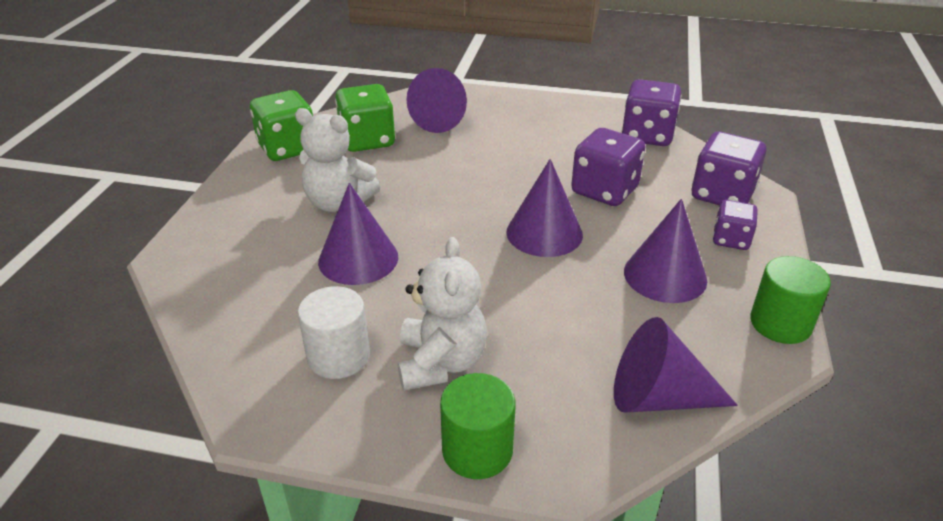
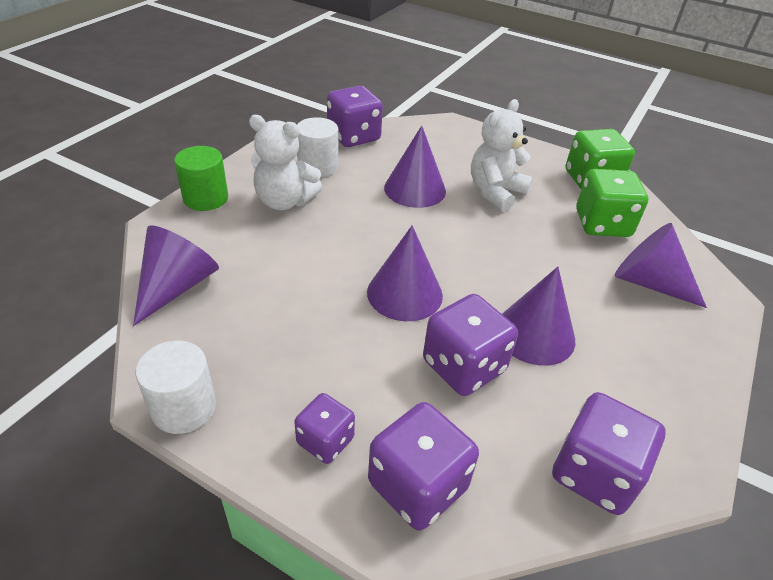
camera: 105 degrees right, 5 degrees up
purple cone [624,199,707,303] -> purple cone moved to [502,267,575,366]
green cylinder [750,256,831,344] -> white cylinder [136,341,216,434]
none -> purple dice [327,86,383,147]

